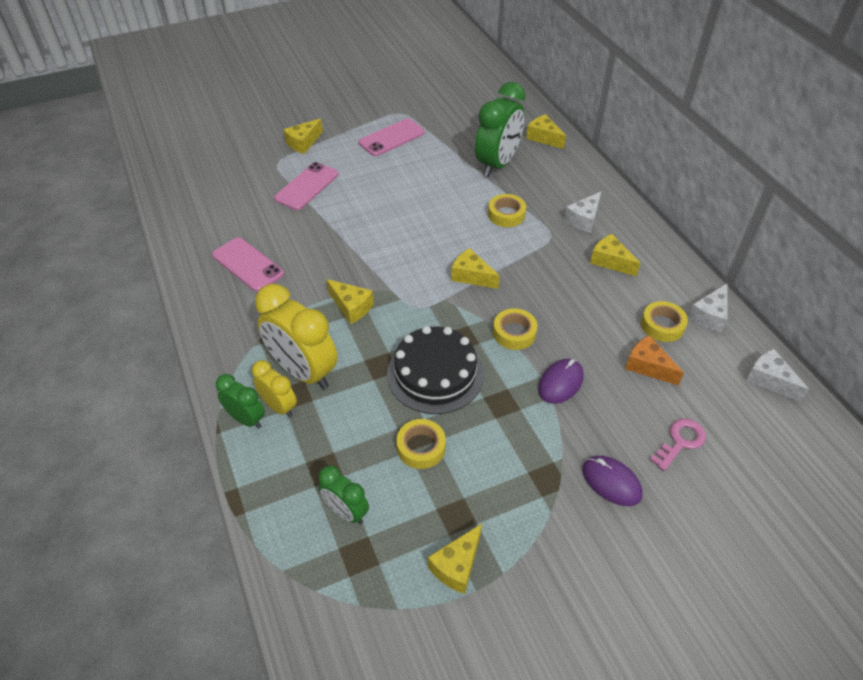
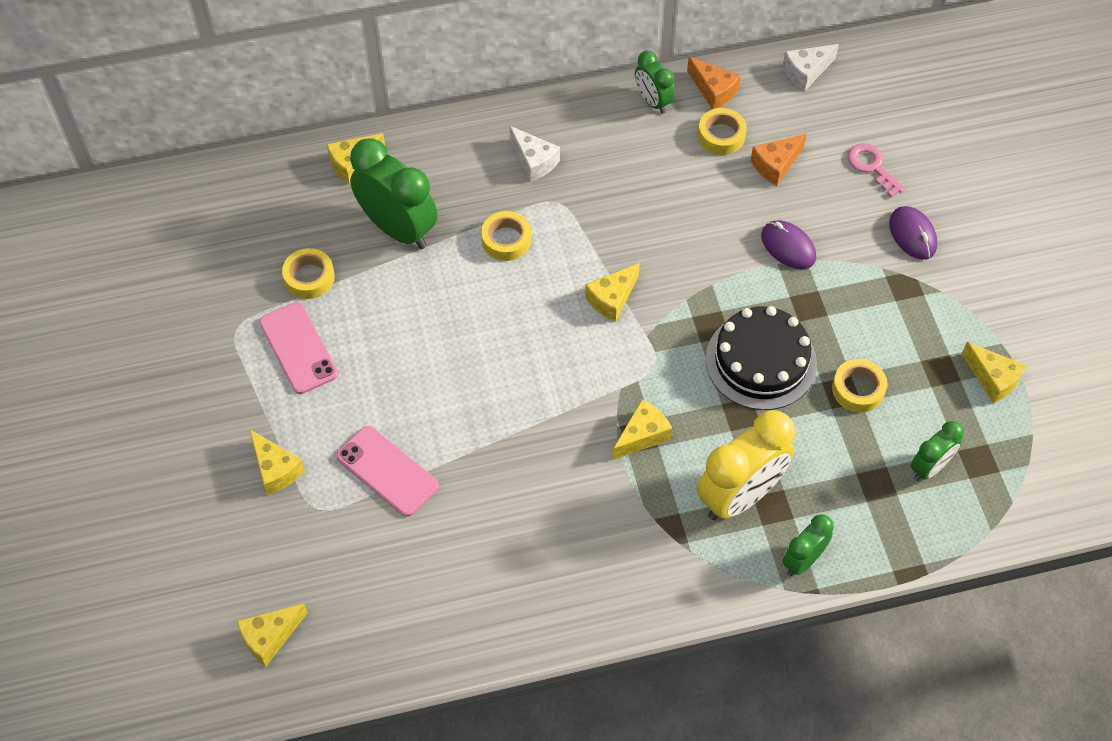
camera: 80 degrees left, 10 degrees up
pink phone [212,237,284,292] -> none
yellow clock [252,360,297,417] -> none
yellow tape [493,308,537,350] -> yellow tape moved to [282,248,335,299]
purple mouse [582,456,642,506] -> purple mouse turned 75 degrees counterclockwise [889,206,937,260]
yellow cheese [590,234,640,277] -> yellow cheese moved to [237,603,308,667]
white cheese [688,284,728,332] -> orange cheese [687,57,741,109]
none -> green clock [635,51,674,114]

